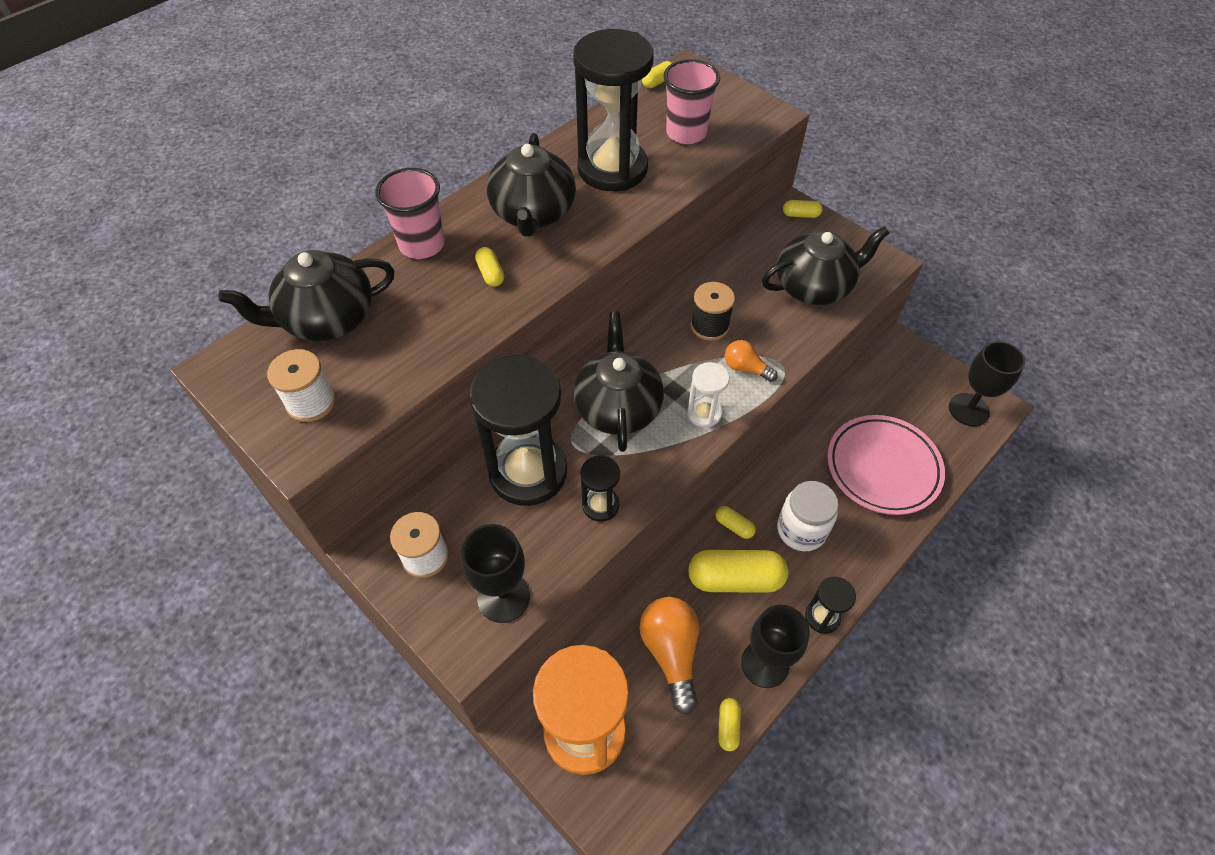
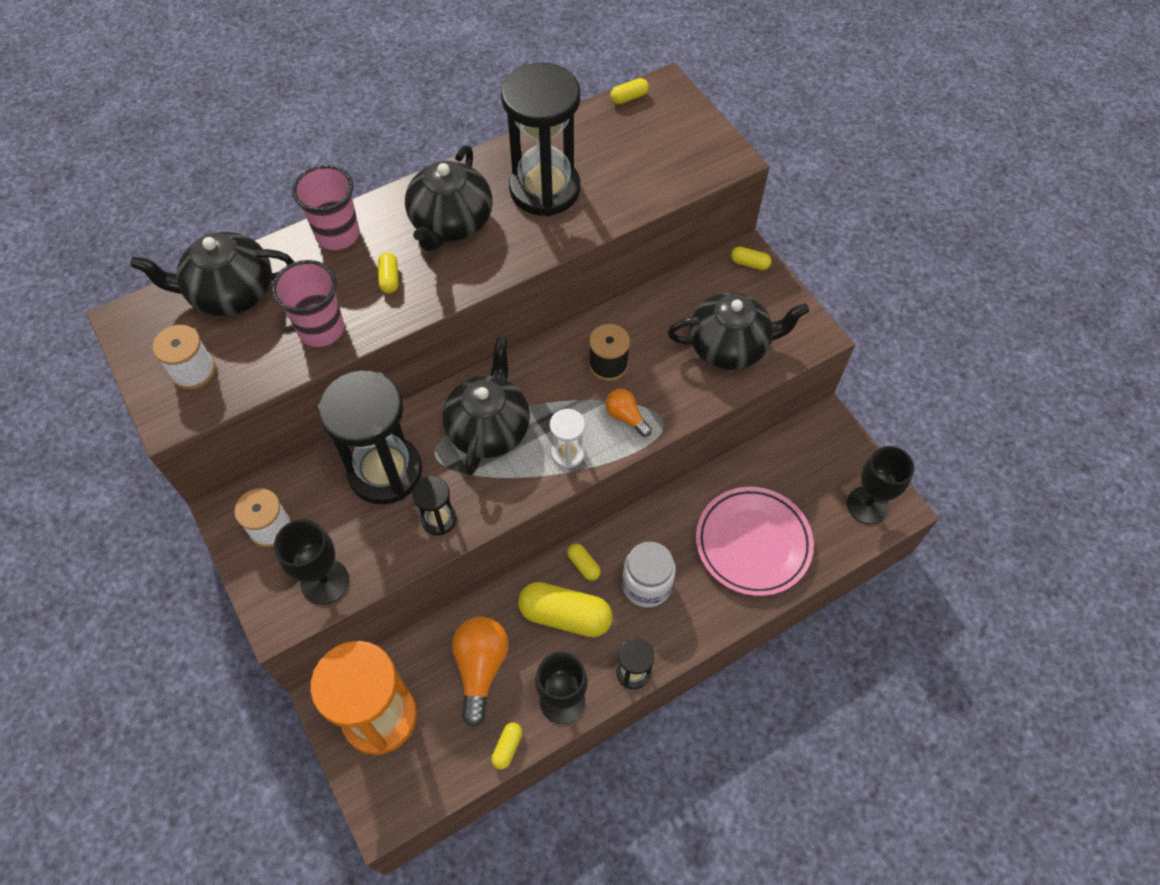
camera: 15 degrees right, 5 degrees up
pink cup [664,59,720,144] -> pink cup moved to [272,260,344,347]

